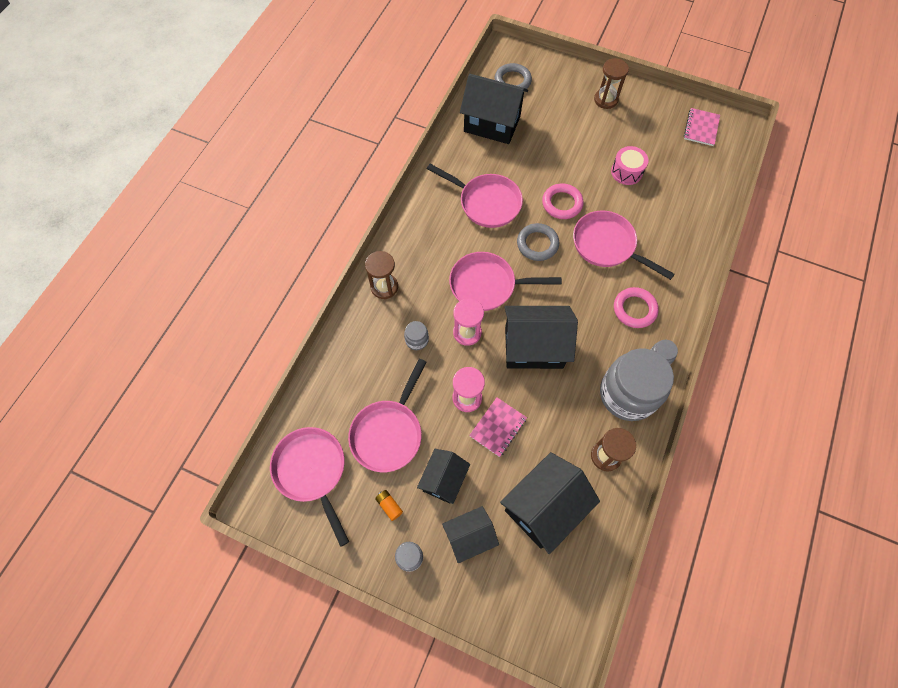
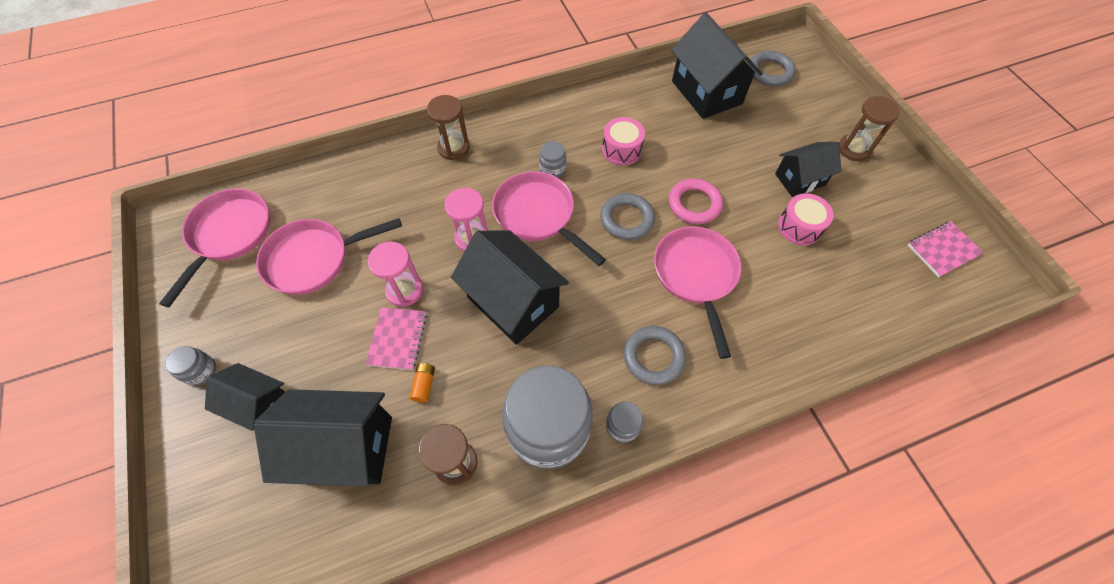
camera: 45 degrees right, 5 degrees down
orange battery [375,490,403,521] -> orange battery moved to [410,363,435,403]
grey jar [404,321,429,350] -> grey jar moved to [539,141,566,178]
black house [417,449,470,504] -> black house moved to [775,142,841,197]
pink pan [427,164,523,228] -> pink drum [602,117,645,166]
pink notebook [469,398,527,457] -> pink notebook turned 75 degrees counterclockwise [365,307,427,370]
pink ring [614,287,659,328] -> grey ring [624,326,686,385]

